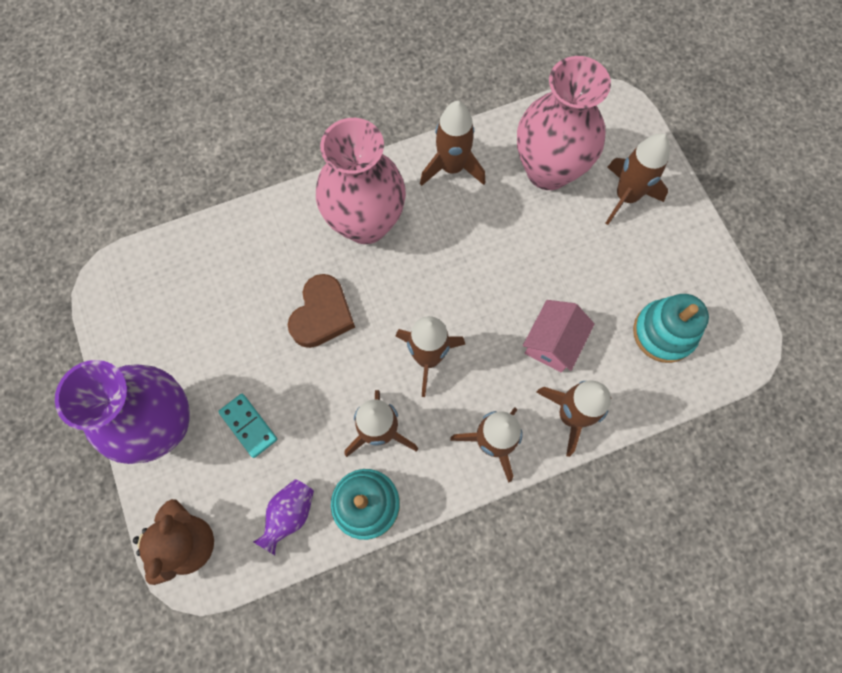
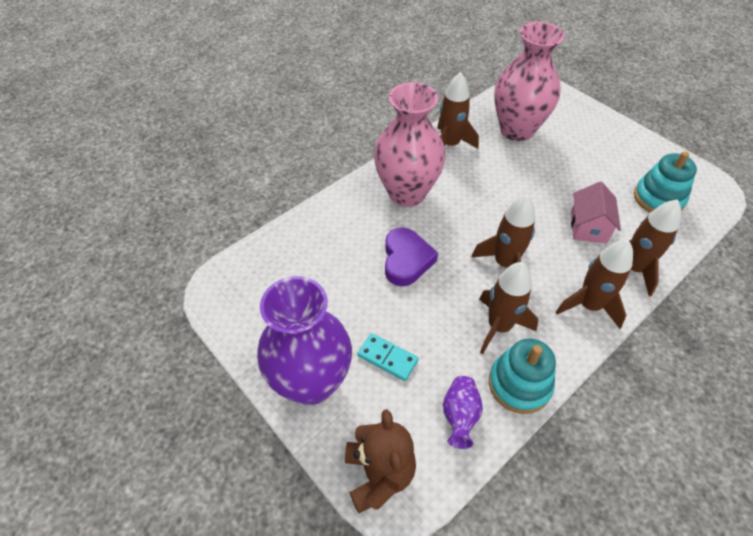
camera: 20 degrees left, 20 degrees down
brown heart [288,274,355,348] -> purple heart [385,227,438,286]
brown rocket [605,133,670,225] -> none

